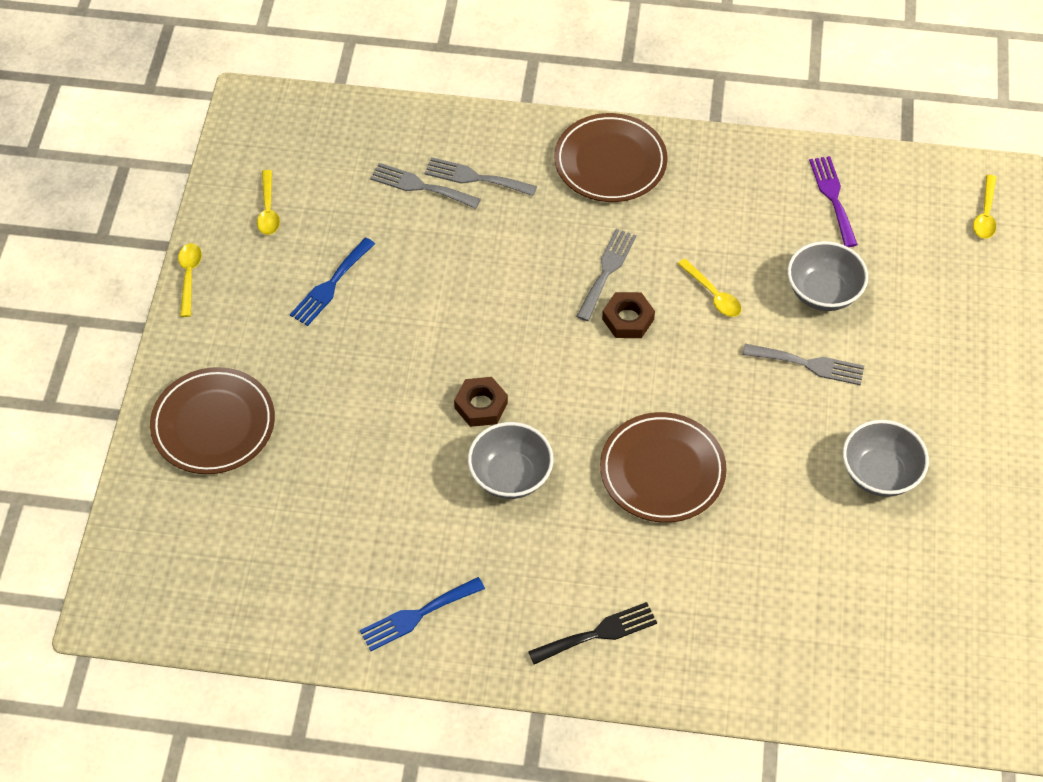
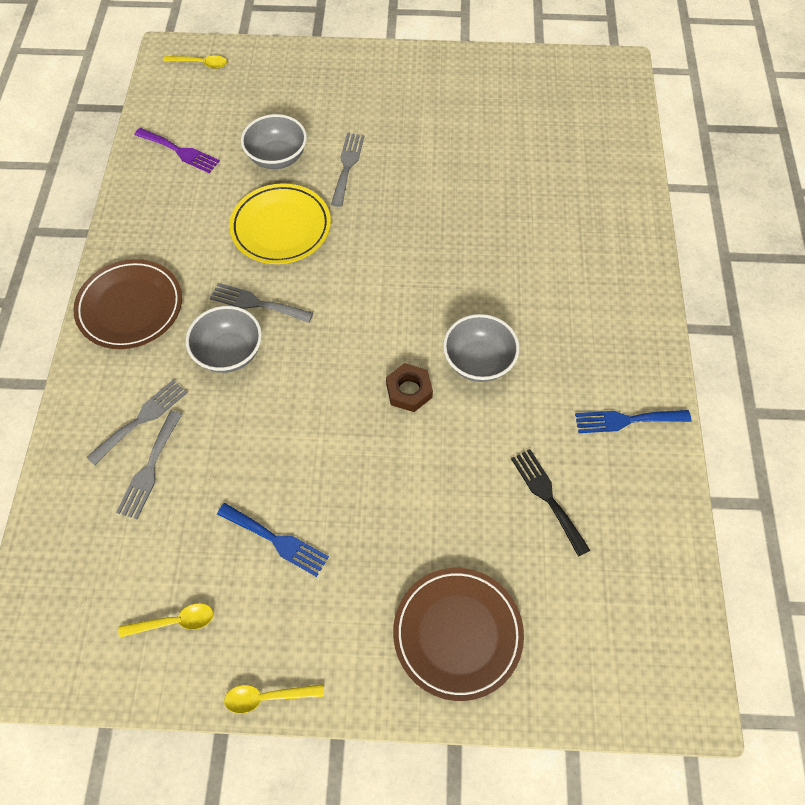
camera: 95 degrees left, 5 degrees up
blue fork [360,577,485,651] -> blue fork turned 120 degrees clockwise [575,410,691,433]
grey fork [424,157,537,196] -> grey fork turned 150 degrees counterclockwise [87,380,187,465]
black fork [528,602,657,665] -> black fork moved to [511,449,590,557]
brown plate [600,412,727,523] -> none
brown nut [602,292,655,338] -> none
yellow spoon [678,259,741,317] -> yellow plate [229,183,331,264]
purple fork [809,156,858,247] -> purple fork turned 135 degrees counterclockwise [134,128,220,173]
grey bowl [843,420,929,497] -> grey bowl moved to [186,306,262,373]

